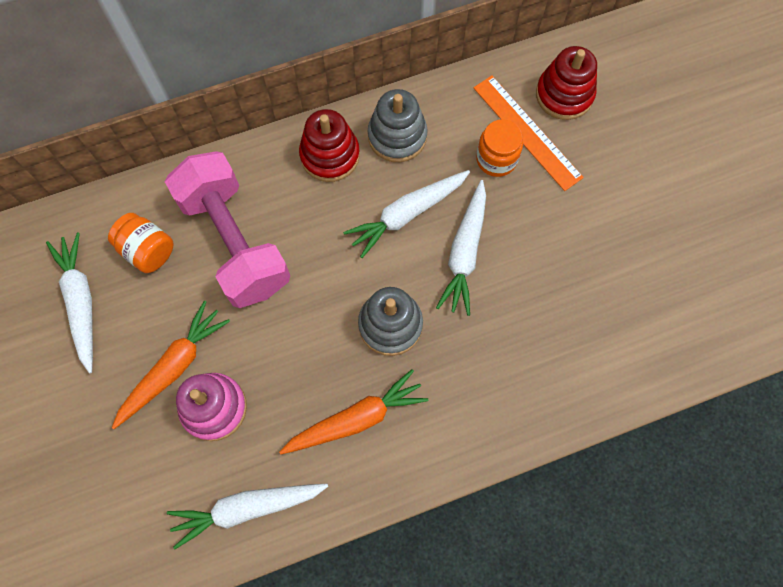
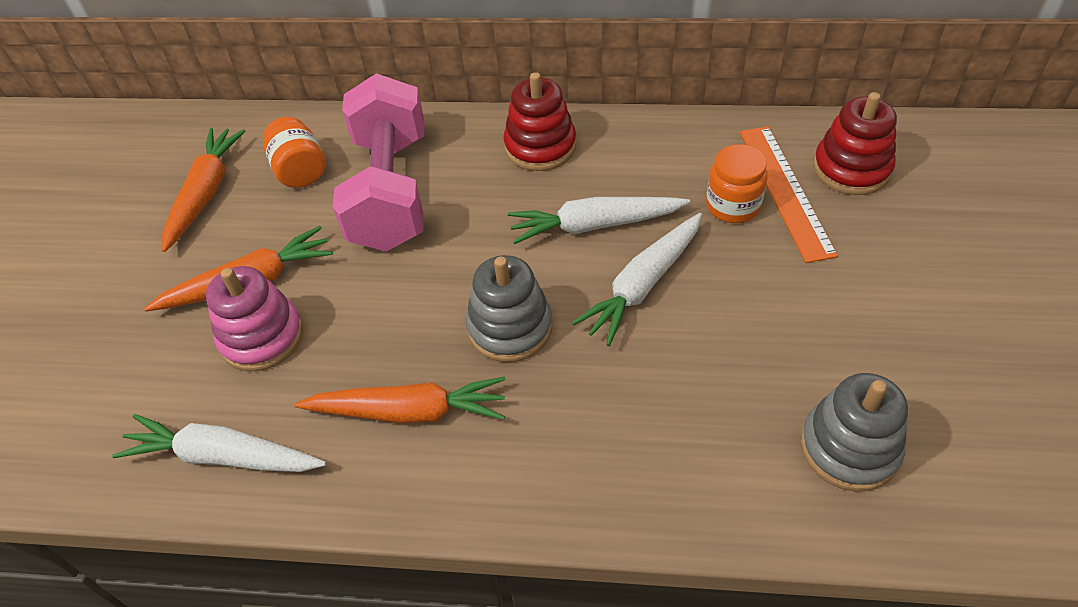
camera: 30 degrees right, 20 degrees down
white carrot [46,233,93,373] -> orange carrot [162,128,245,252]
grey stacking toy [368,89,428,162] -> grey stacking toy moved to [800,373,908,491]

